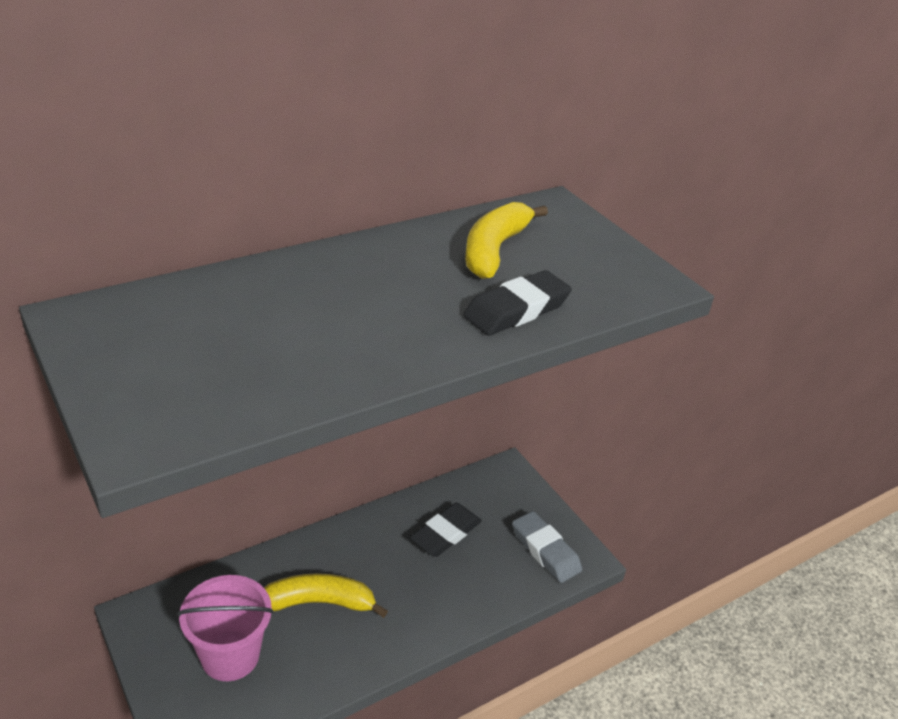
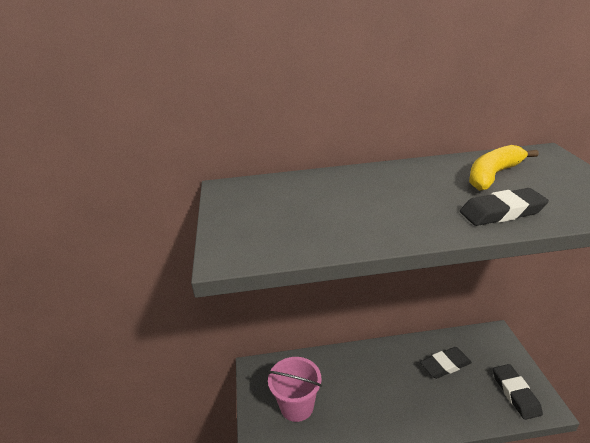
camera: 30 degrees right, 5 degrees down
yellow banana [264,573,388,618] -> none
grey eraser [512,511,582,583] -> black eraser [493,364,543,420]

